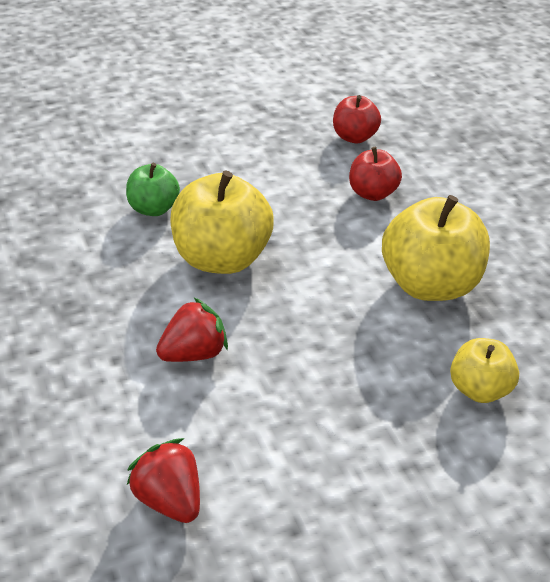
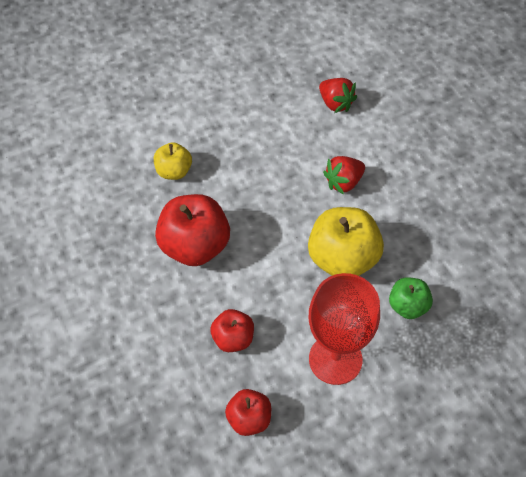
camera: 175 degrees right, 15 degrees up
yellow apple [382,195,490,301] -> red apple [155,194,230,266]
none -> red goblet [309,273,380,385]

